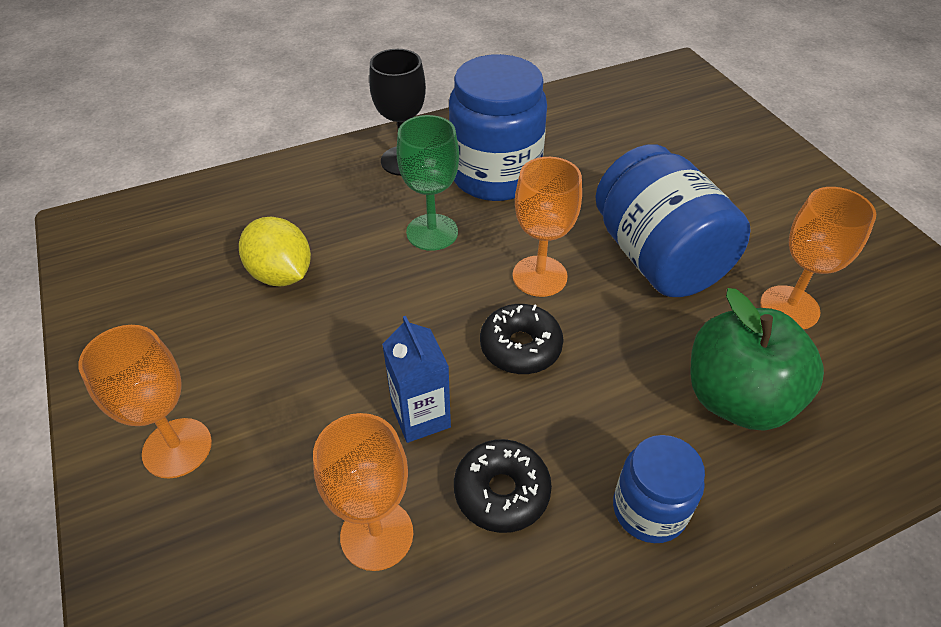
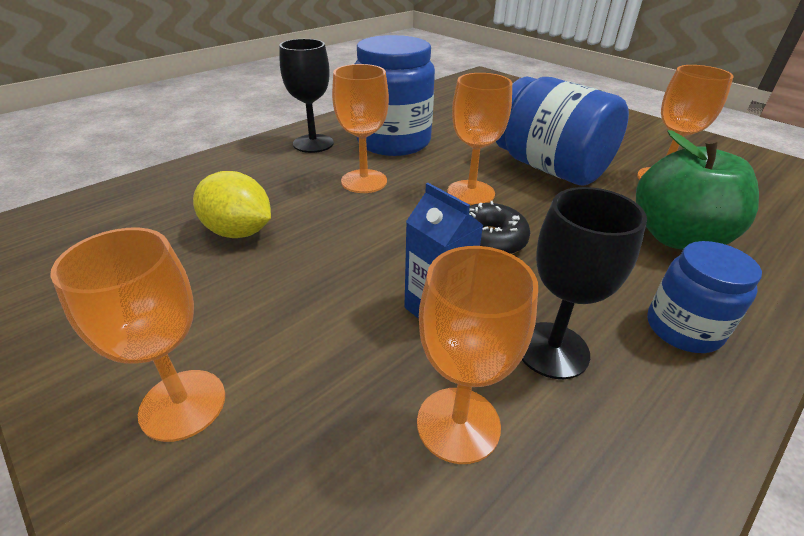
camera: 20 degrees left, 10 degrees down
green goblet [396,115,459,251] -> orange goblet [332,64,389,193]
black donut [454,439,552,533] -> black goblet [522,187,647,379]

